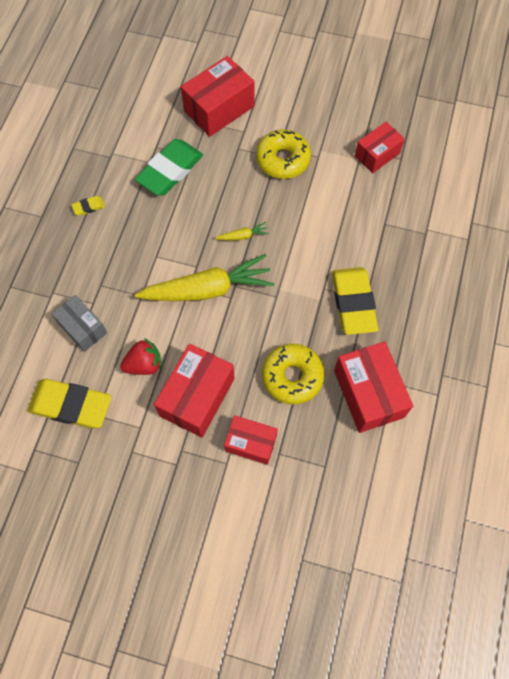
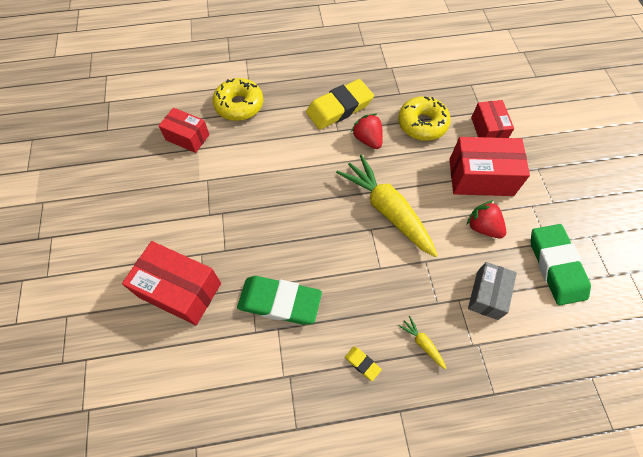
camera: 115 degrees left, 5 degrees down
yellow eraser [27,379,111,429] -> green eraser [531,224,591,305]
yellow carrot [216,222,269,241] -> yellow carrot moved to [399,316,447,370]
yellow donut [256,129,311,179] -> yellow donut moved to [212,78,263,121]
red box [334,341,413,433] -> none
none -> red strawberry [351,114,383,149]

